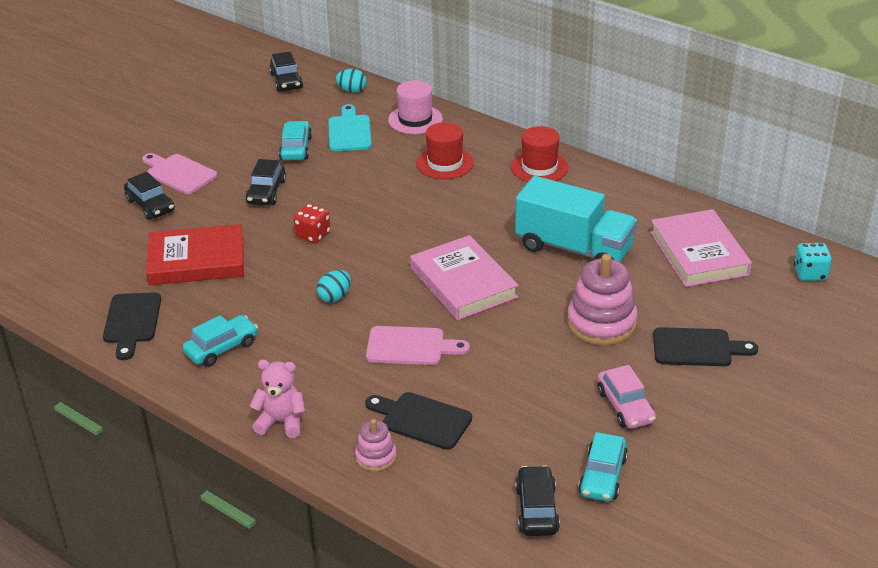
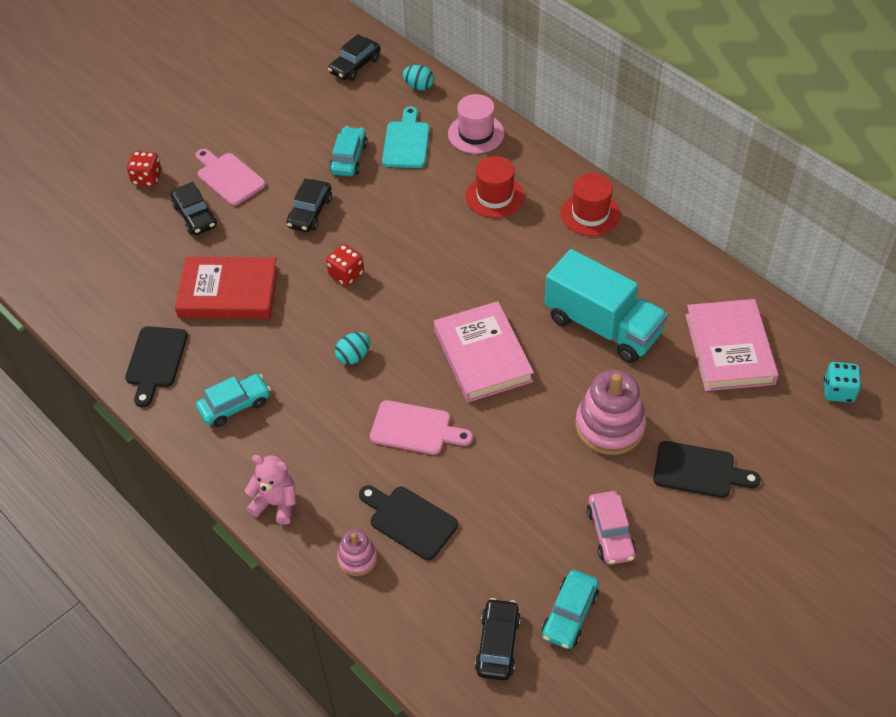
camera: 10 degrees right, 15 degrees up
black car [269,51,303,92] -> black car turned 45 degrees clockwise [328,34,381,81]
none -> red dice [127,151,161,187]

